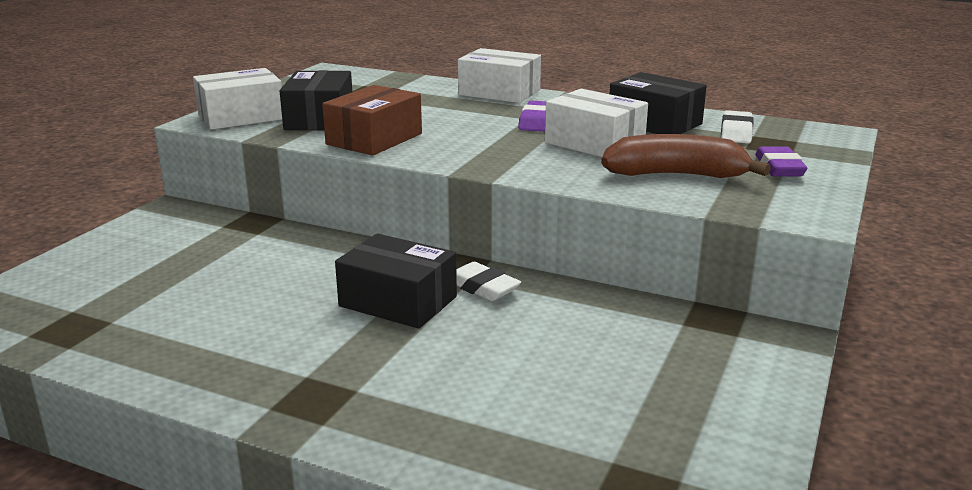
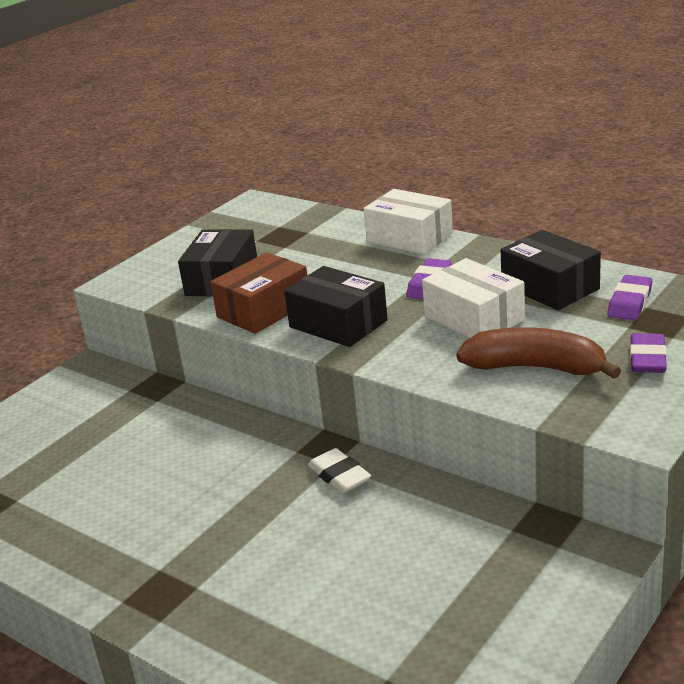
camera: 15 degrees right, 5 degrees up
white box [193,68,282,130] -> none
black box [335,234,457,329] -> black box moved to [284,266,388,347]
white eraser [721,110,754,143] -> purple eraser [607,275,652,320]

